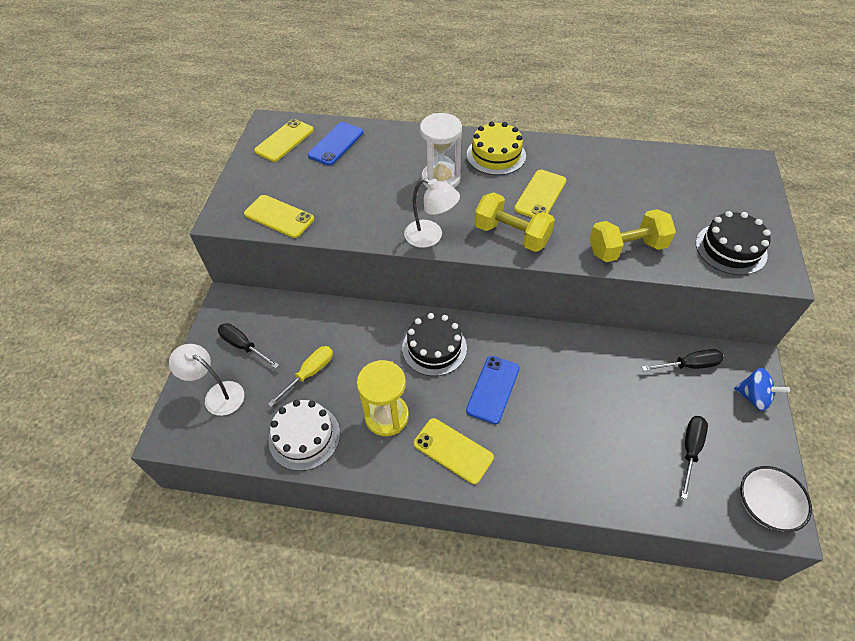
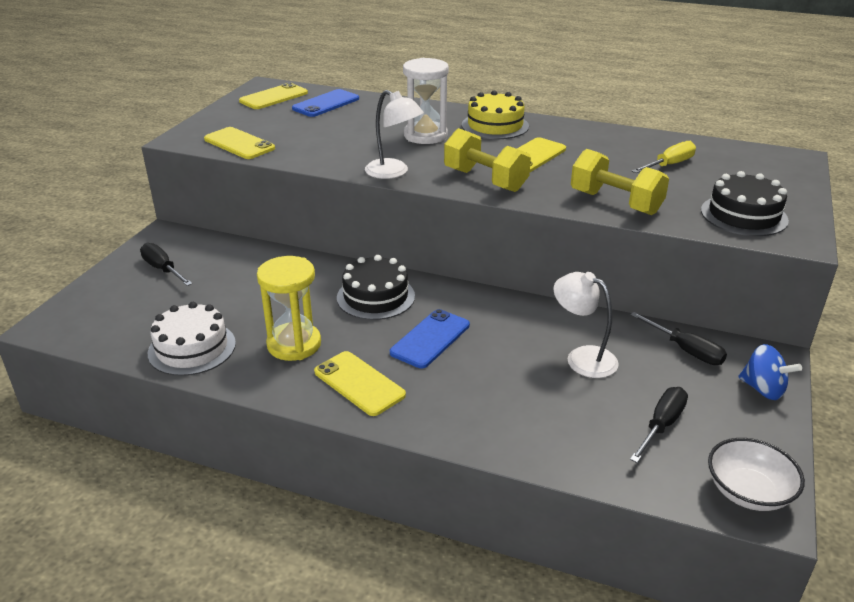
camera: 10 degrees right, 20 degrees down
white lamp [169,344,244,416] -> white lamp moved to [553,272,619,378]
yellow screwdriver [268,346,333,407] -> yellow screwdriver moved to [632,141,696,173]
yellow dumbbell [590,209,676,262] -> yellow dumbbell turned 45 degrees clockwise [571,149,669,215]
black screwdriver [642,349,724,371] -> black screwdriver turned 45 degrees clockwise [631,312,727,365]

